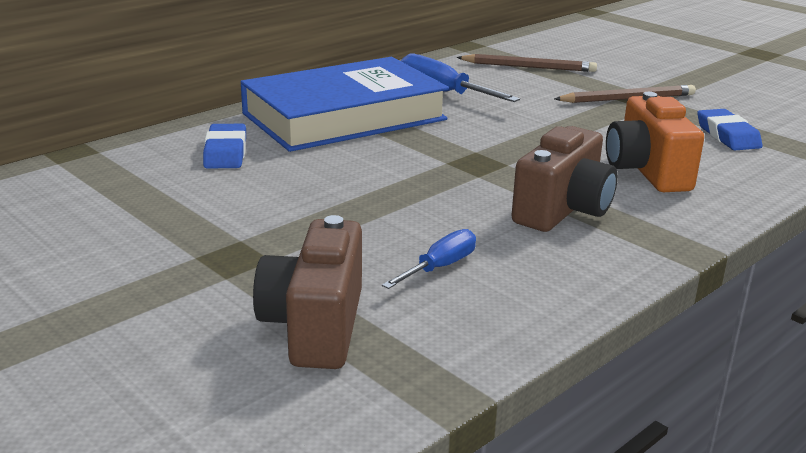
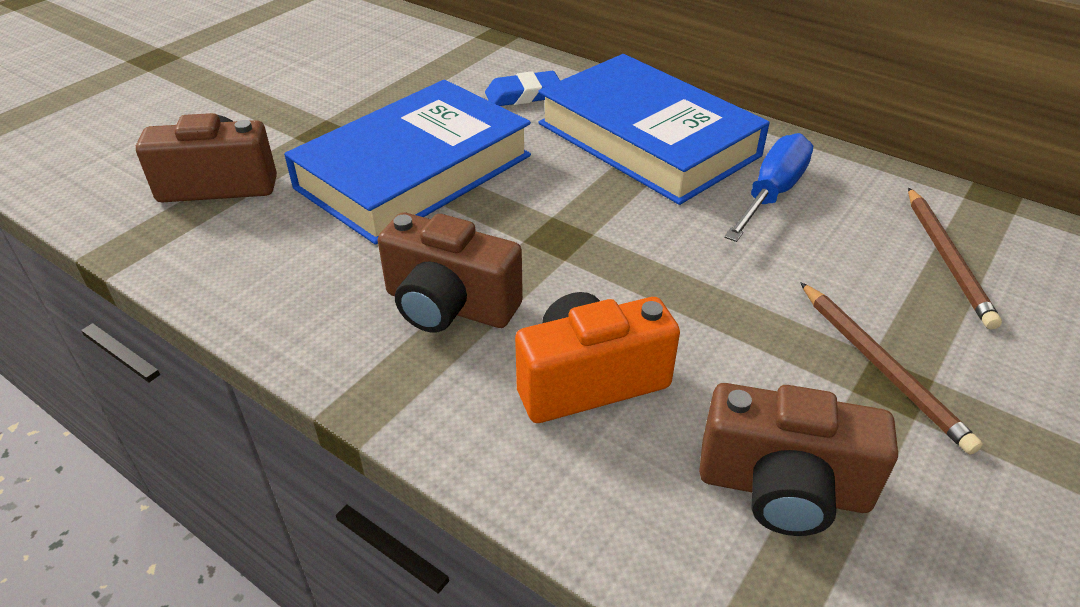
camera: 80 degrees right, 15 degrees up
blue screwdriver [382,229,476,289] -> none
blue eraser [697,109,763,150] -> brown camera [699,383,898,536]
none -> blue book [284,80,531,245]

